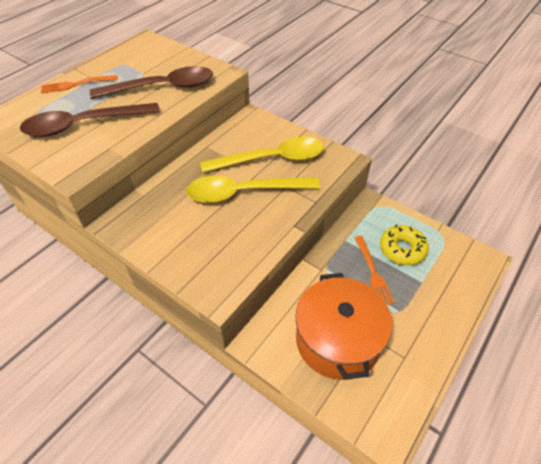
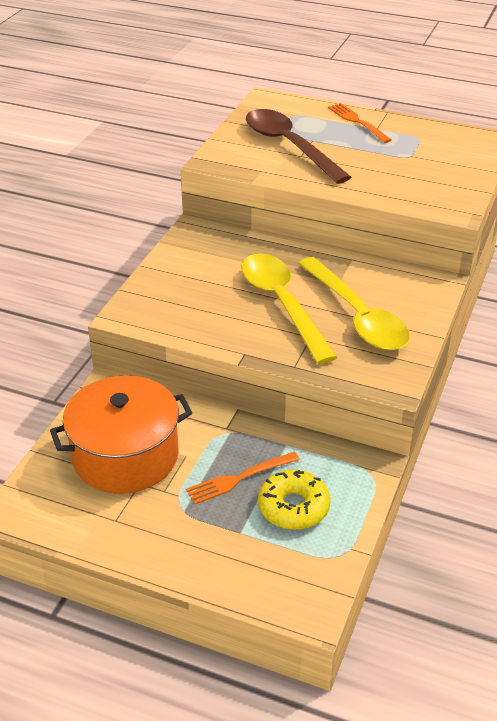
camera: 75 degrees right, 10 degrees down
brown spoon [90,66,213,99] -> none

